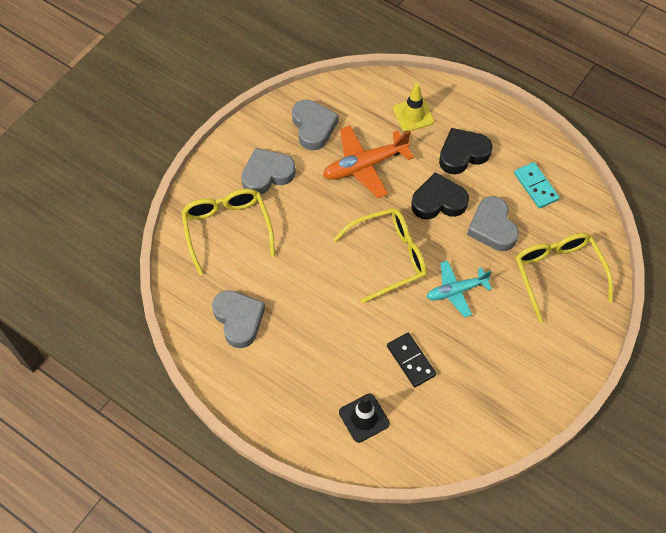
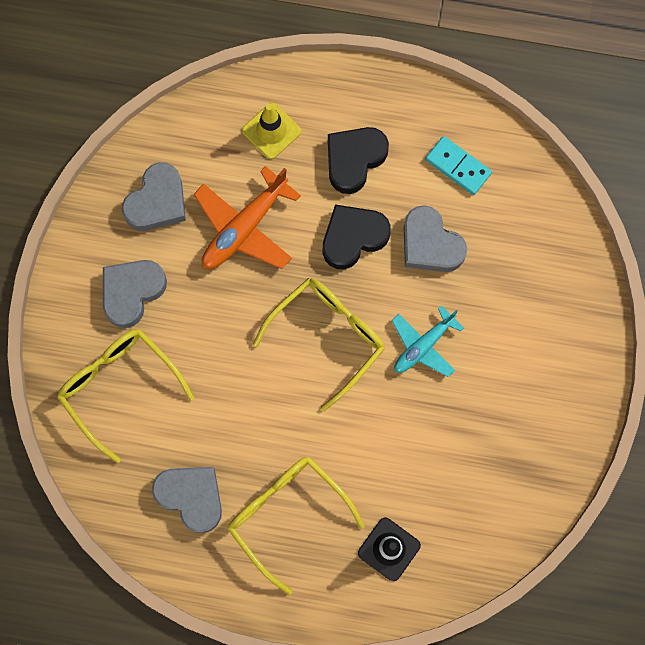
camera: 25 degrees left, 15 degrees up
grey heart [292,100,339,150] -> grey heart turned 75 degrees clockwise [122,162,186,231]
black domino [387,333,436,387] -> none
yellow glasses [515,233,613,323] -> yellow glasses moved to [228,457,365,595]

